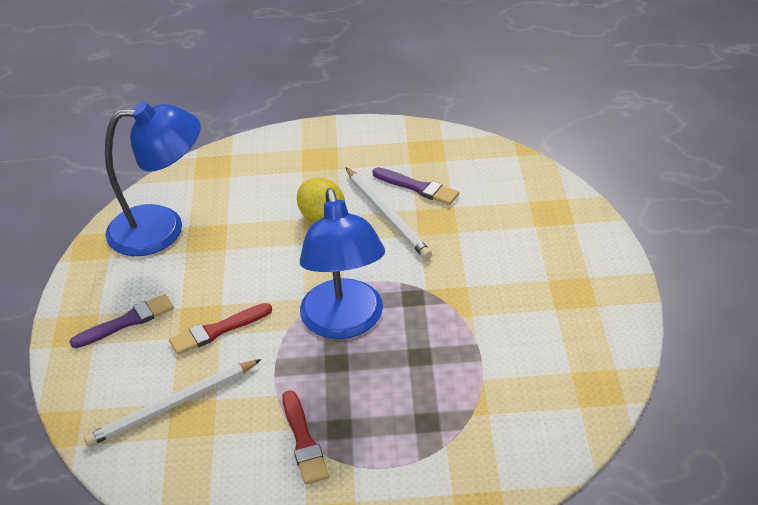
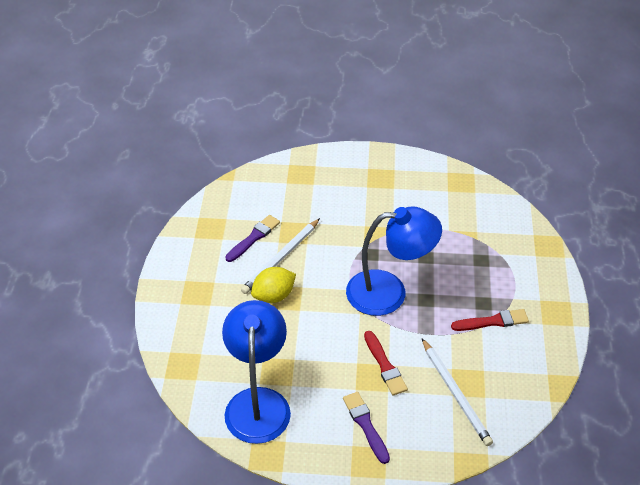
camera: 85 degrees left, 5 degrees up
white pencil [345,167,432,259] -> white pencil turned 150 degrees clockwise [241,218,320,294]

